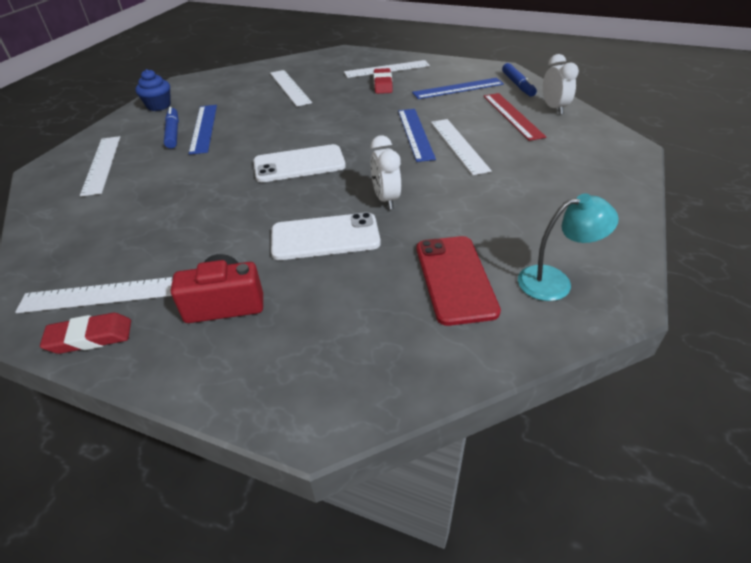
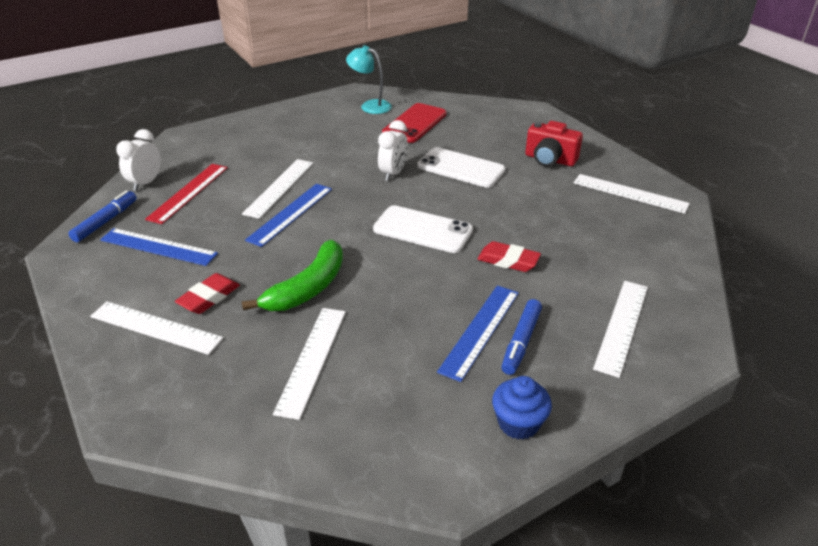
camera: 145 degrees left, 5 degrees down
red eraser [40,313,131,354] -> red eraser moved to [477,241,541,272]
none -> green banana [242,240,343,311]

